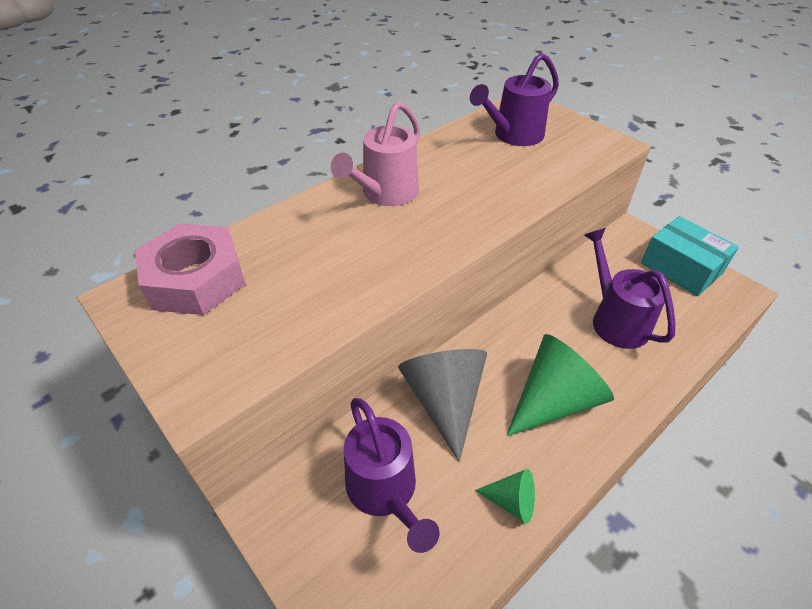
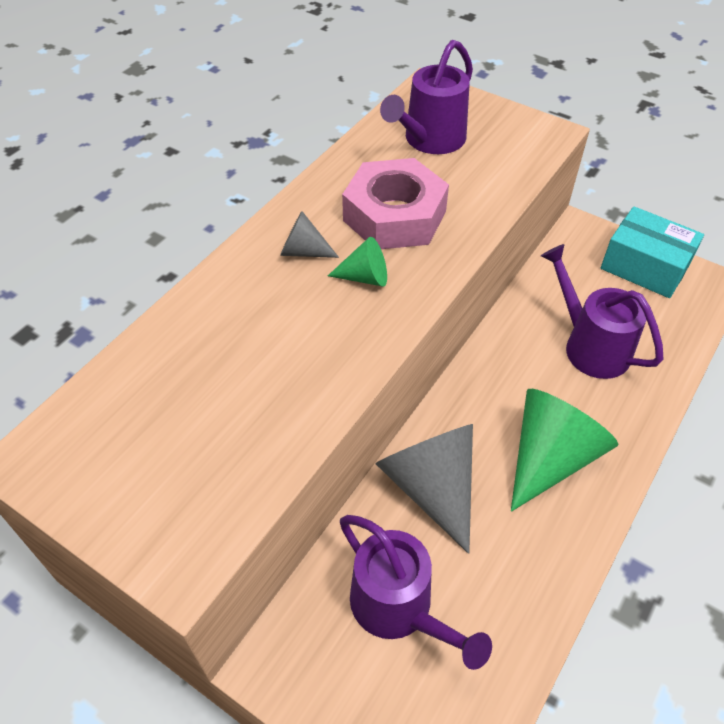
camera: 15 degrees left, 5 degrees up
pink nut [135,223,246,315] -> pink nut moved to [342,158,449,249]
pink watering can [331,101,420,206] -> grey cone [280,211,339,258]
green cone [475,469,535,524] -> green cone moved to [328,237,387,287]

